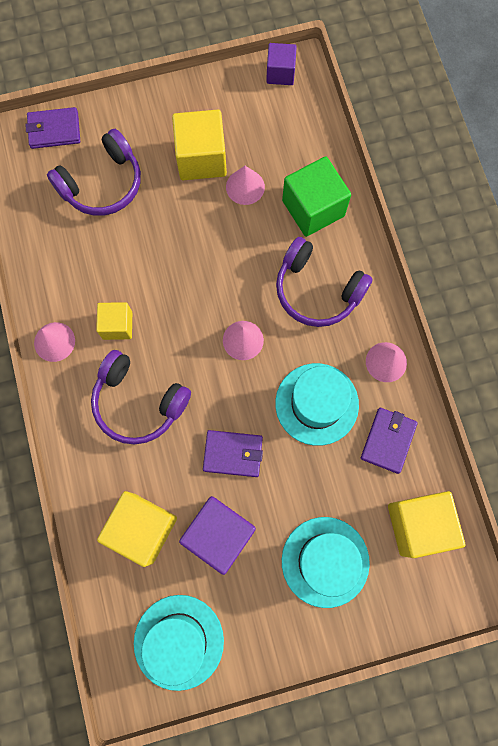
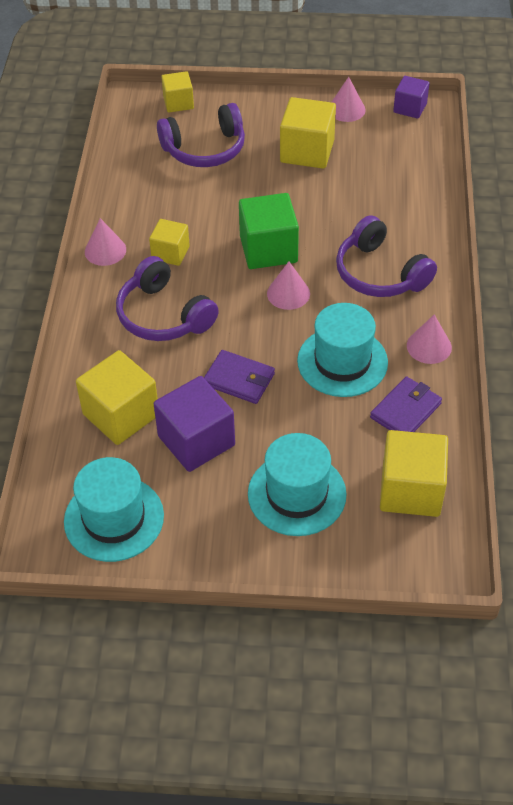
camera: 20 degrees right, 25 degrees down
purple wallet [25,107,80,149] -> yellow cube [161,71,194,112]
pink cone [226,166,265,205] -> pink cone moved to [332,77,366,122]
green cube [282,156,351,237] -> green cube moved to [239,193,299,269]

